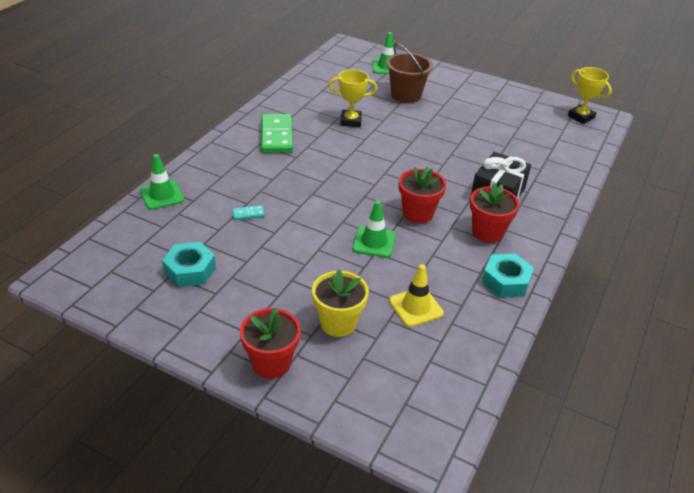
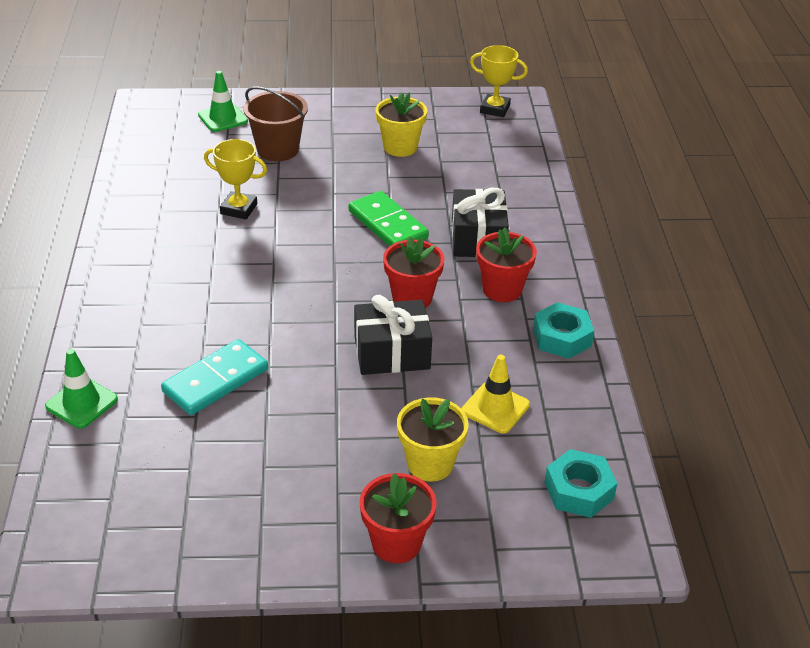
camera: 30 degrees left, 0 degrees up
turquoise nut [162,242,216,287] -> turquoise nut moved to [544,449,618,518]
turquoise domino [232,205,265,220] -> turquoise domino [161,339,268,415], size x2.29
green domino [261,114,293,153] -> green domino moved to [348,191,429,246]
yellow trophy [329,69,377,127] -> yellow trophy turned 45 degrees clockwise [204,139,267,219]
green traffic cone [352,201,396,258] -> black gift [354,295,432,375]
none -> yellow flower pot [376,92,427,157]

